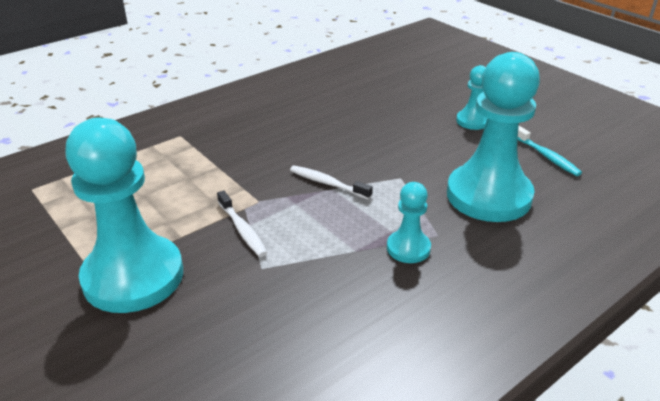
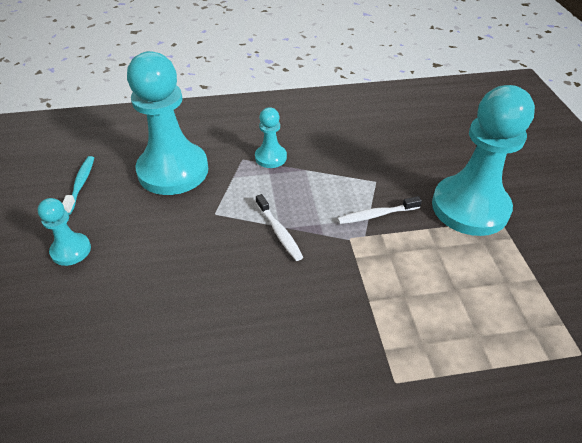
camera: 150 degrees left, 10 degrees up
white toothbrush [217,191,267,257] -> white toothbrush turned 105 degrees counterclockwise [337,196,422,224]

